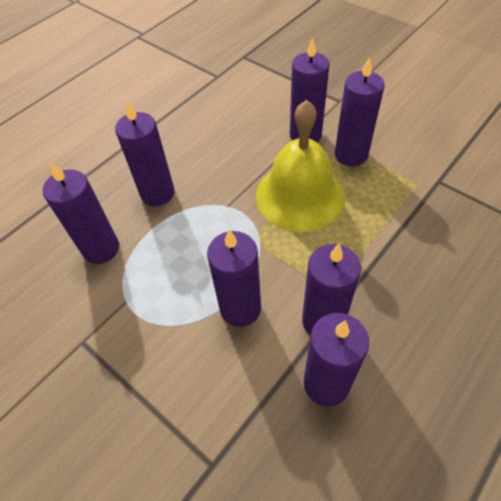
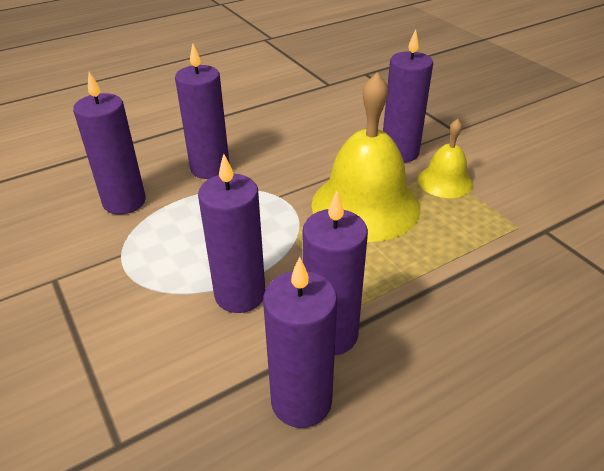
camera: 15 degrees right, 15 degrees down
purple candle [335,57,385,166] -> yellow bell [418,119,473,198]

